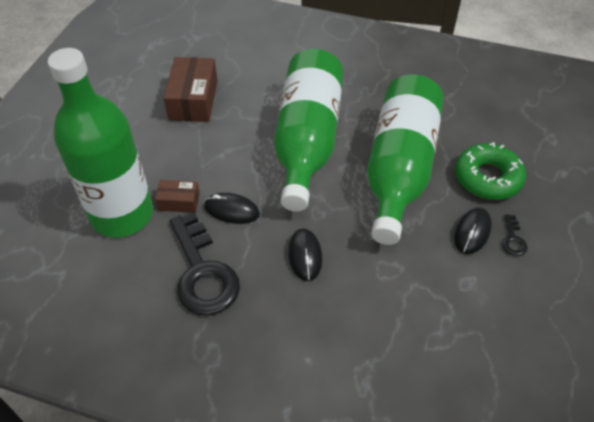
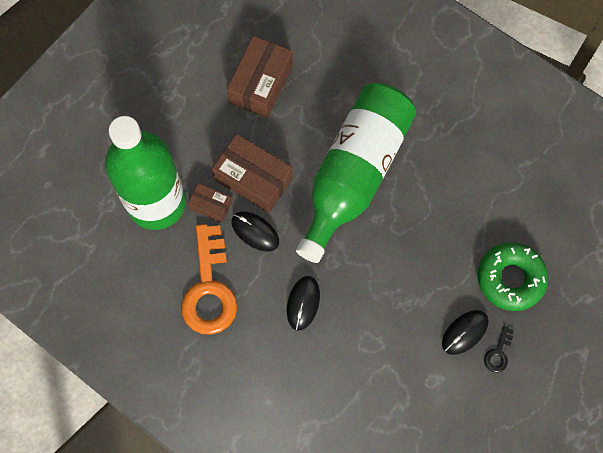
camera: 20 degrees right, 20 degrees up
black key [170,212,240,315] -> orange key [181,224,237,335]
green bottle [367,74,444,245] -> none
none -> brown box [212,134,293,213]

